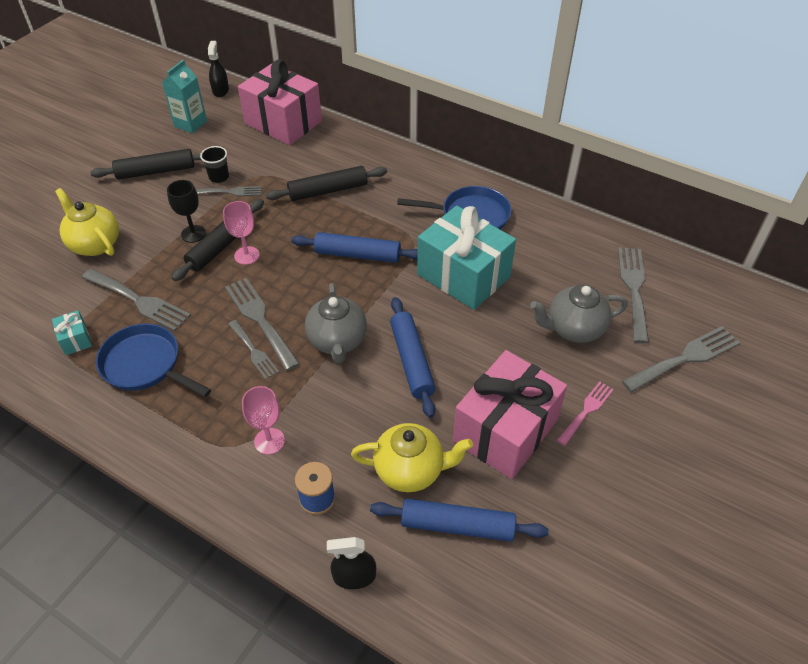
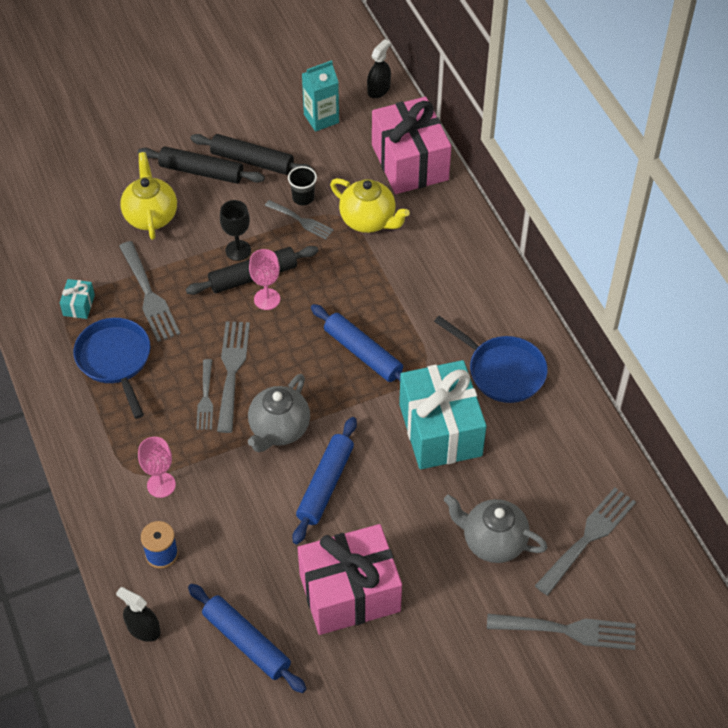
camera: 35 degrees right, 5 degrees up
black rolling pin [266,166,387,201] -> black rolling pin moved to [138,147,265,184]
yellow teapot [351,423,473,492] -> yellow teapot moved to [330,178,410,233]
pink fork [557,381,614,446] -> none

